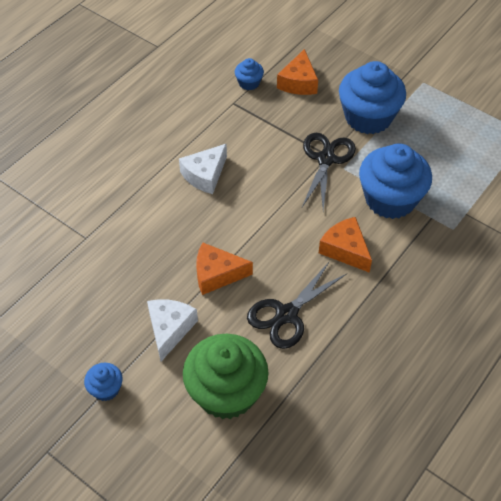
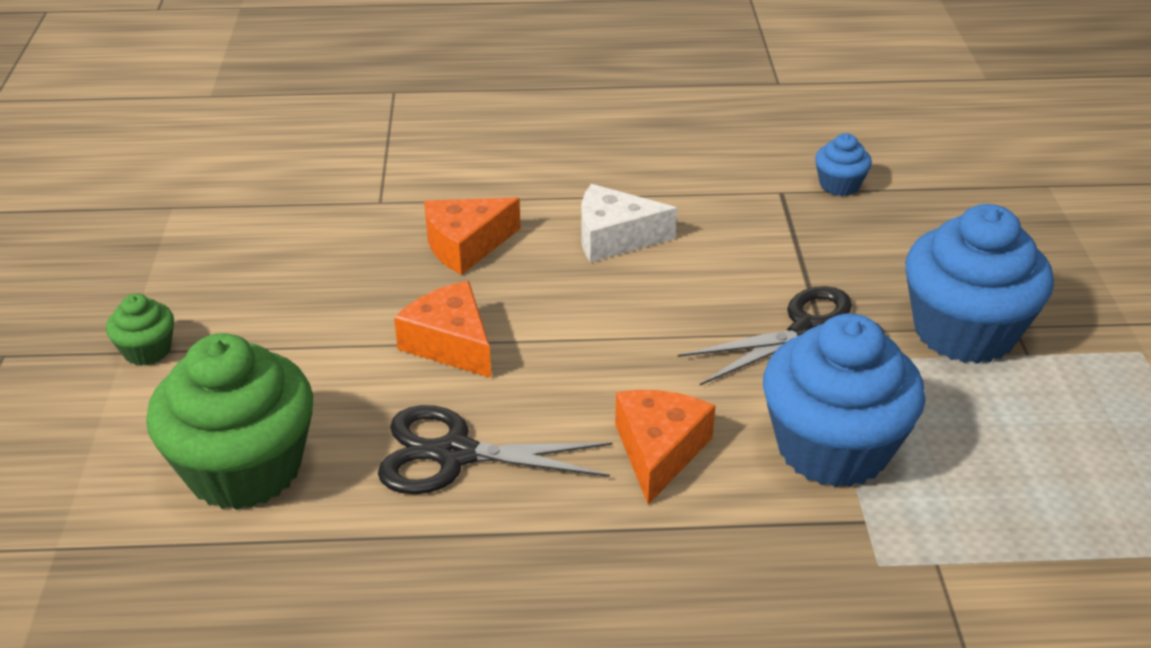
camera: 50 degrees right, 15 degrees down
blue cupcake [84,363,123,401] -> green cupcake [106,294,174,366]
white cheese [147,300,198,361] -> none
orange cheese [277,49,318,95] -> orange cheese moved to [424,198,521,275]

